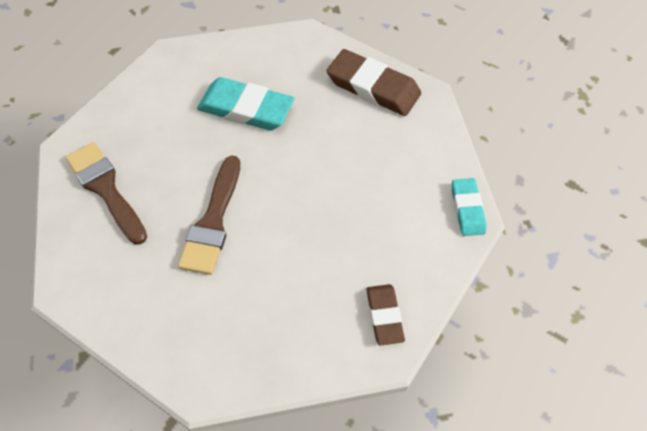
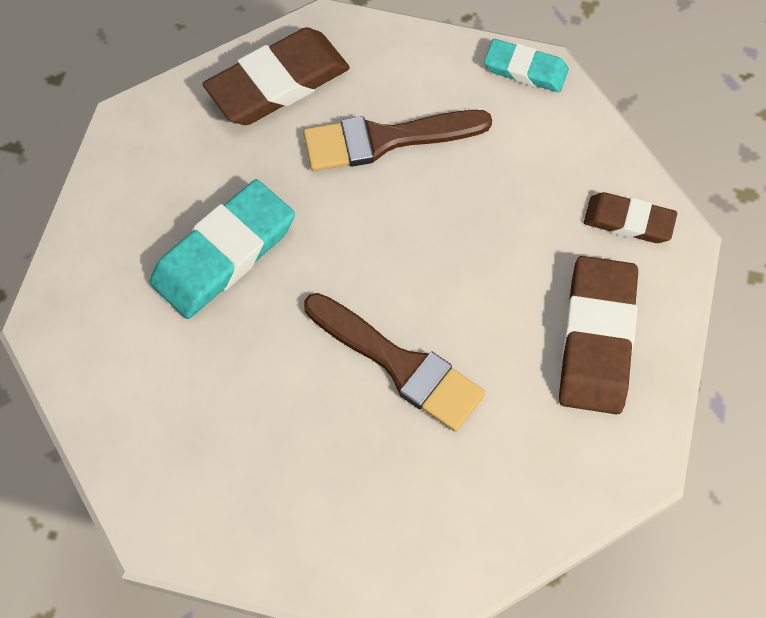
camera: 65 degrees left, 5 degrees up
brown brush [66,142,147,245] -> brown brush moved to [303,110,492,171]
none -> brown eraser [559,256,638,414]

